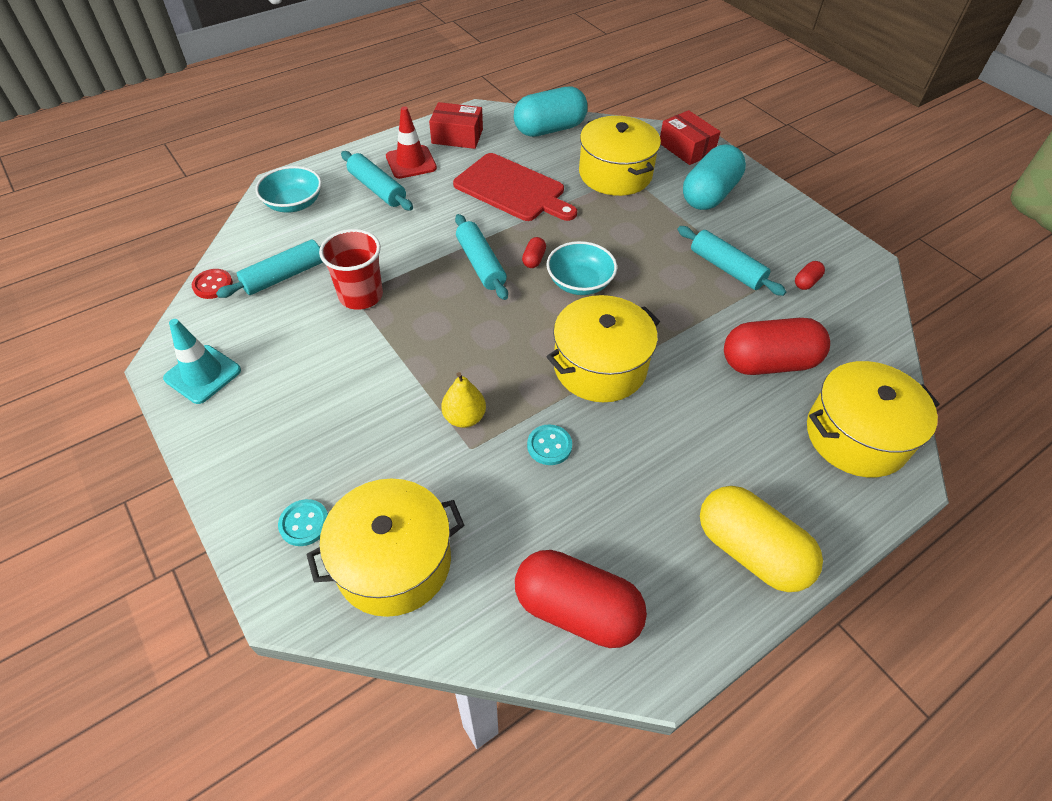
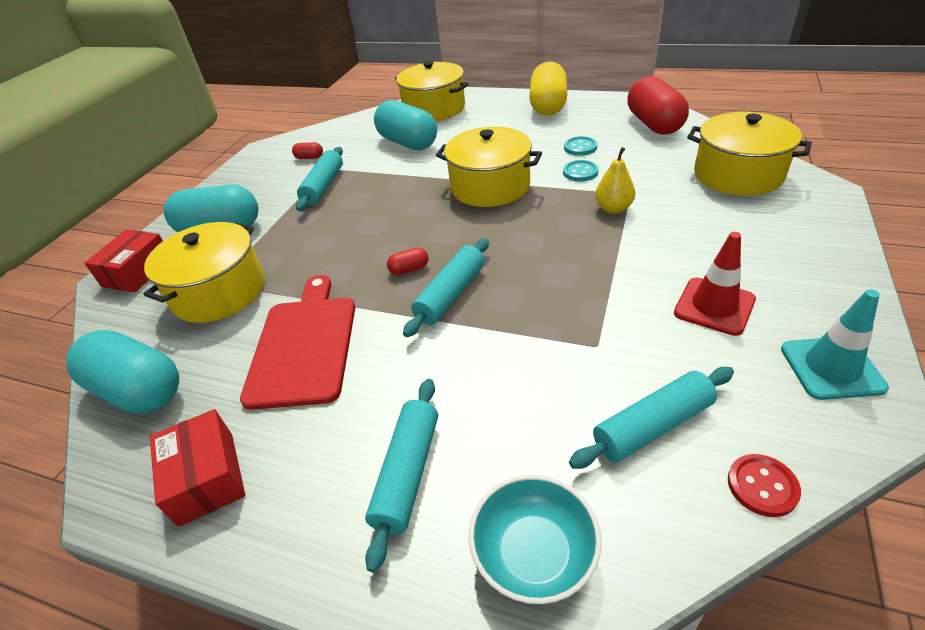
camera: 120 degrees left, 10 degrees down
turquoise rolling pin [216,240,323,298] -> turquoise rolling pin turned 45 degrees counterclockwise [569,367,734,469]
turquoise button [278,499,328,546] -> turquoise button moved to [564,136,597,156]
red cup [319,229,383,310] -> none
red traffic cone [386,106,437,179] -> red traffic cone moved to [674,232,756,336]
turquoise bowl [546,241,617,295] -> none
red capsule [724,318,830,375] -> turquoise capsule [374,100,437,150]

